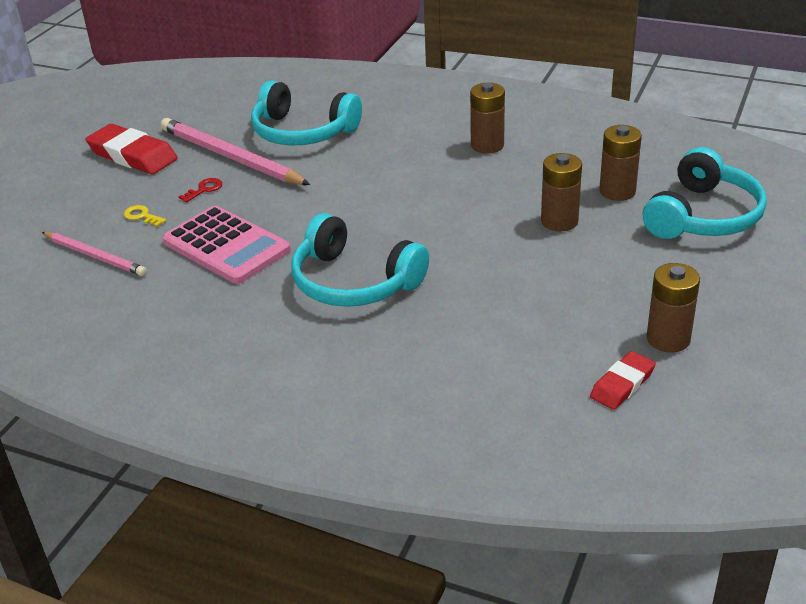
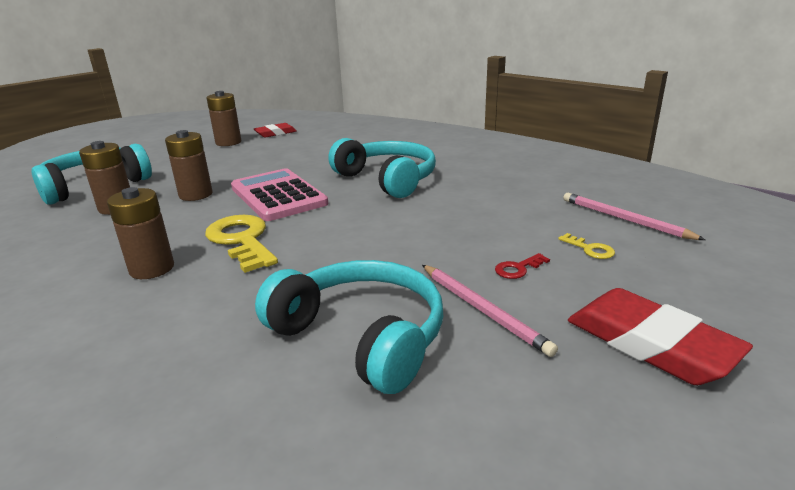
camera: 165 degrees left, 10 degrees down
pink pencil [161,118,311,185] -> pink pencil [422,265,558,357], size x0.60
pink calculator [163,206,291,284] -> pink calculator moved to [231,168,328,221]
none -> yellow key [205,215,278,273]

